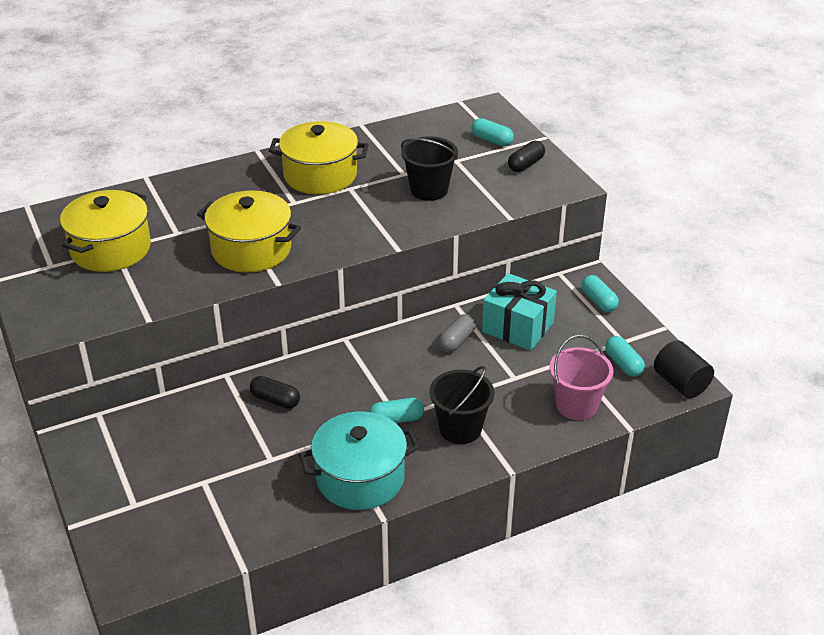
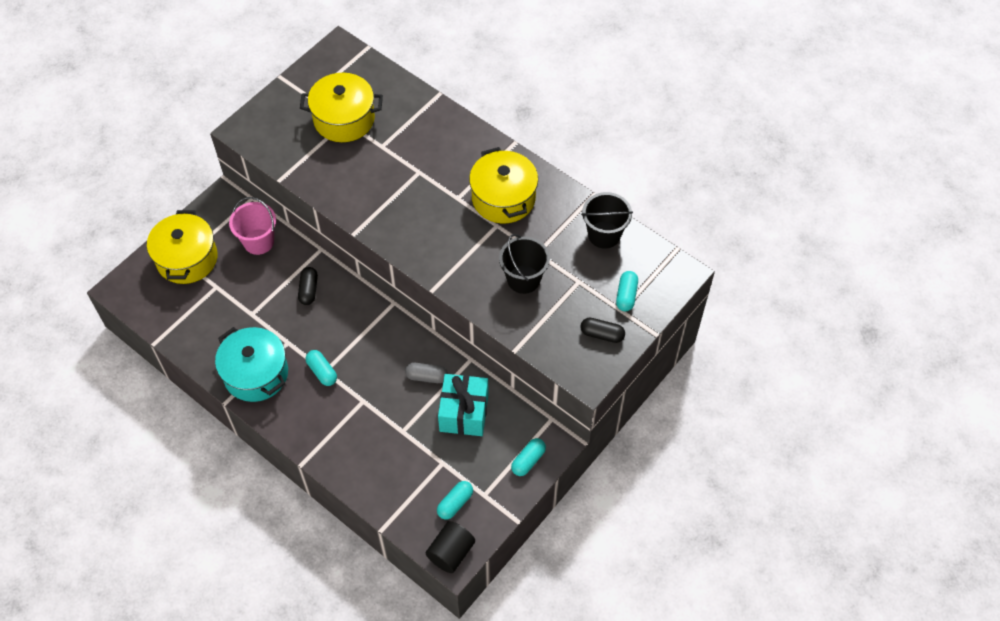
camera: 65 degrees right, 20 degrees up
yellow pot [197,190,301,272] -> yellow pot moved to [147,210,218,284]
black bucket [429,366,494,444] -> black bucket moved to [581,192,633,249]
pink bucket [549,335,614,420] -> pink bucket moved to [229,197,276,255]

